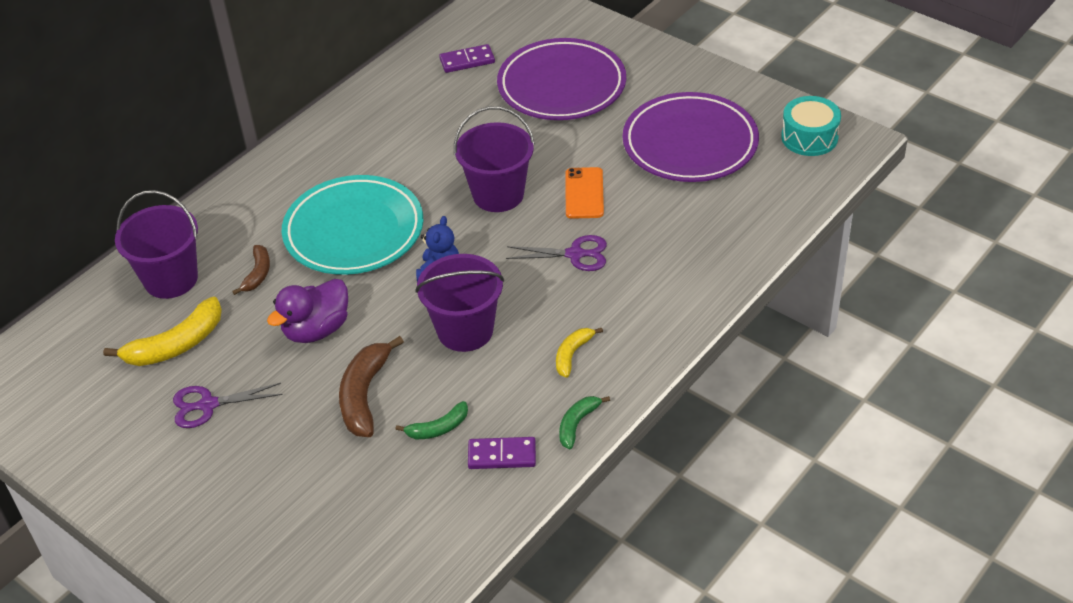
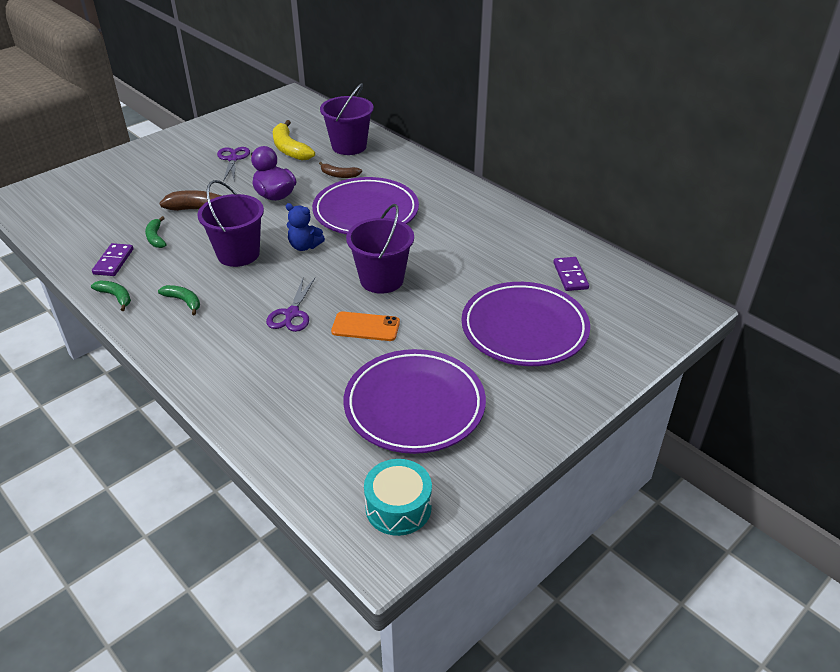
camera: 95 degrees right, 5 degrees down
turquoise plate [282,175,423,275] -> purple plate [312,177,419,234]
yellow banana [556,328,603,378] -> green banana [158,285,200,316]

